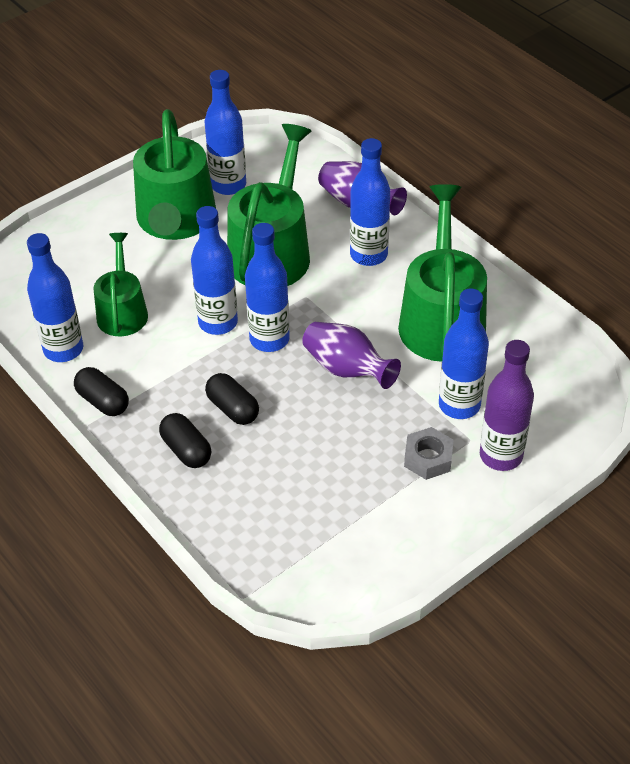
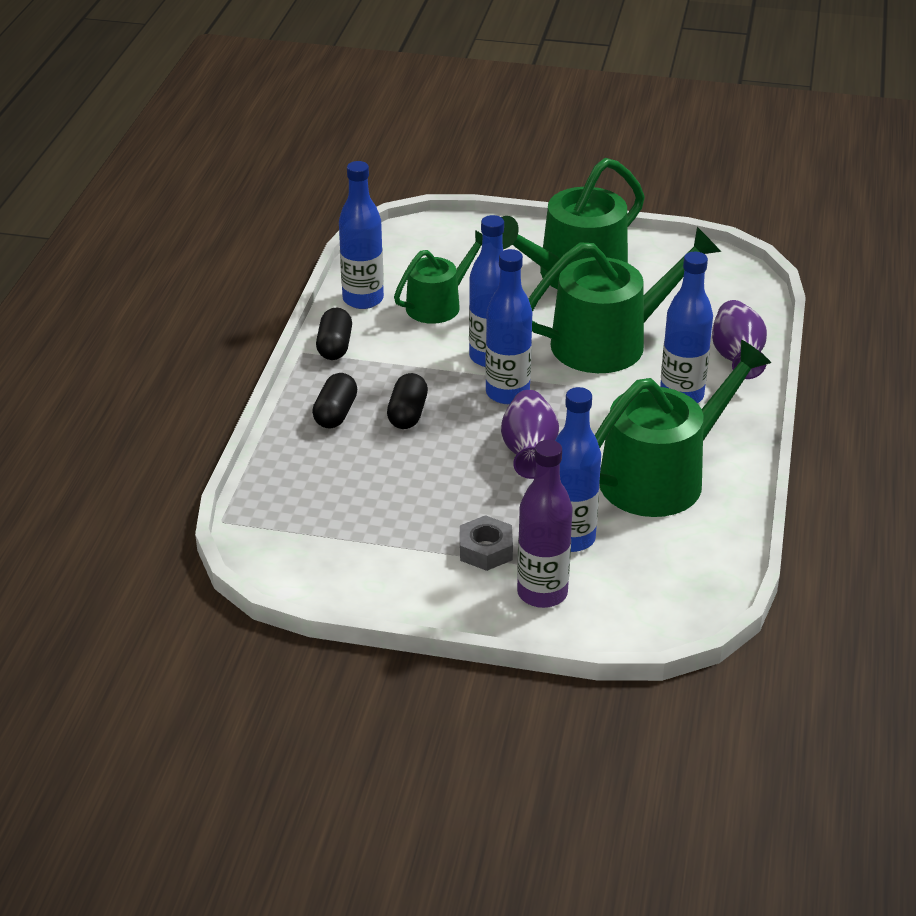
camera: 50 degrees right, 10 degrees down
blue bottle [204,70,246,195] -> none

